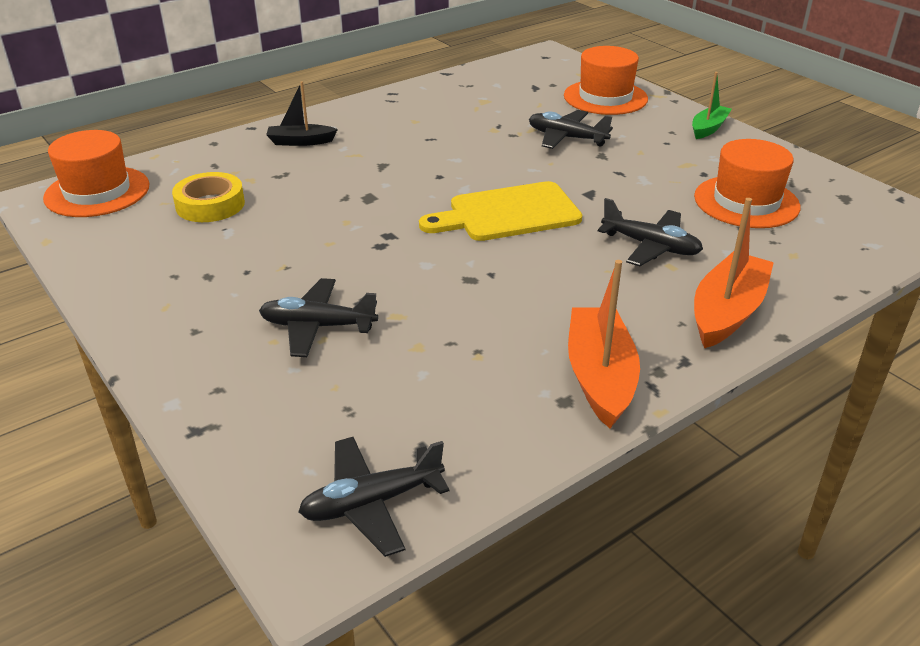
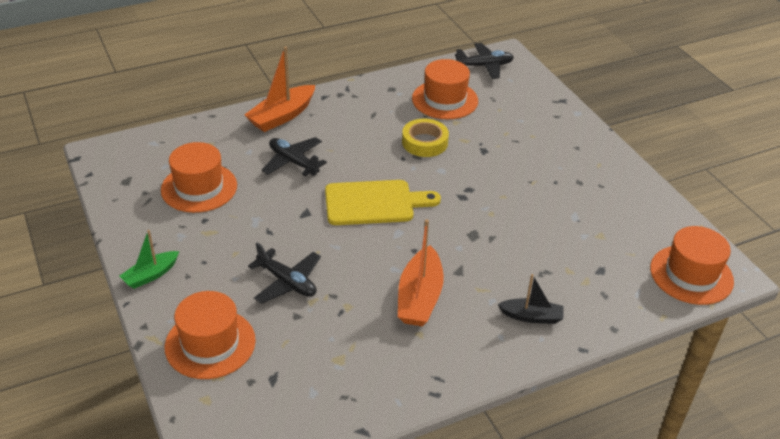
camera: 170 degrees left, 5 degrees up
yellow tape [172,172,245,222] -> yellow tape moved to [402,119,449,157]
black plane [259,278,378,357] -> none
orange boat [568,260,640,429] -> orange boat moved to [398,219,444,326]
none -> orange hat [412,59,478,119]

